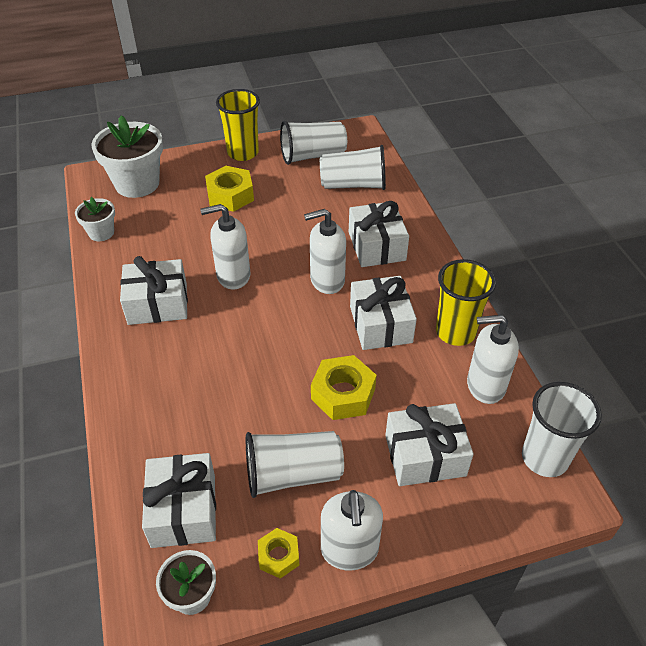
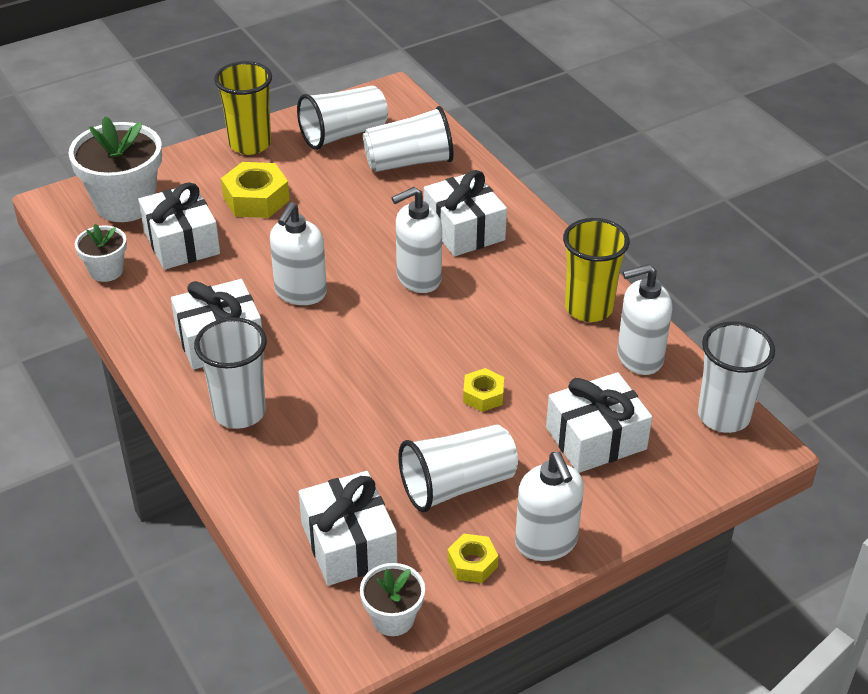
camera: 15 degrees left, 5 degrees down
white soap dispenser [200,204,250,289] -> white soap dispenser turned 45 degrees counterclockwise [270,202,327,305]
yellow nut [311,355,377,420] -> yellow nut [463,368,504,412], size x0.58
white gift [350,276,417,350] -> white gift moved to [138,182,220,270]
none -> white cup [194,317,267,429]

